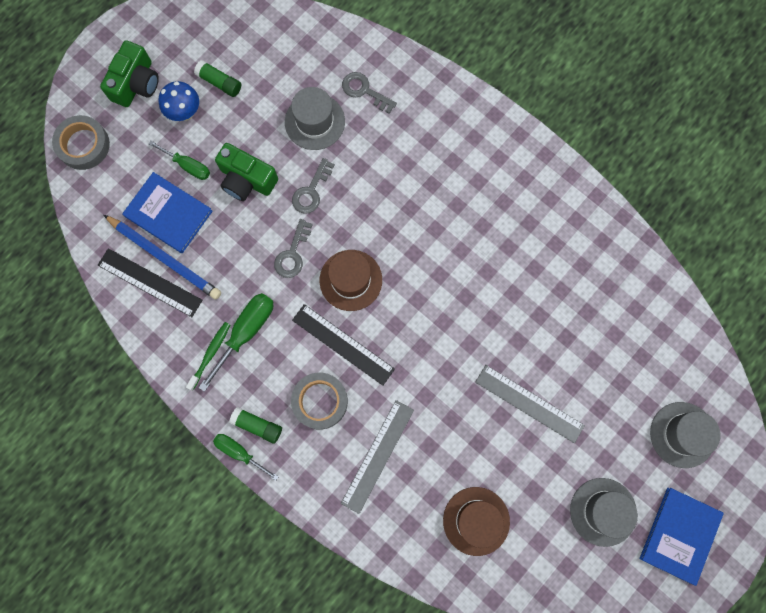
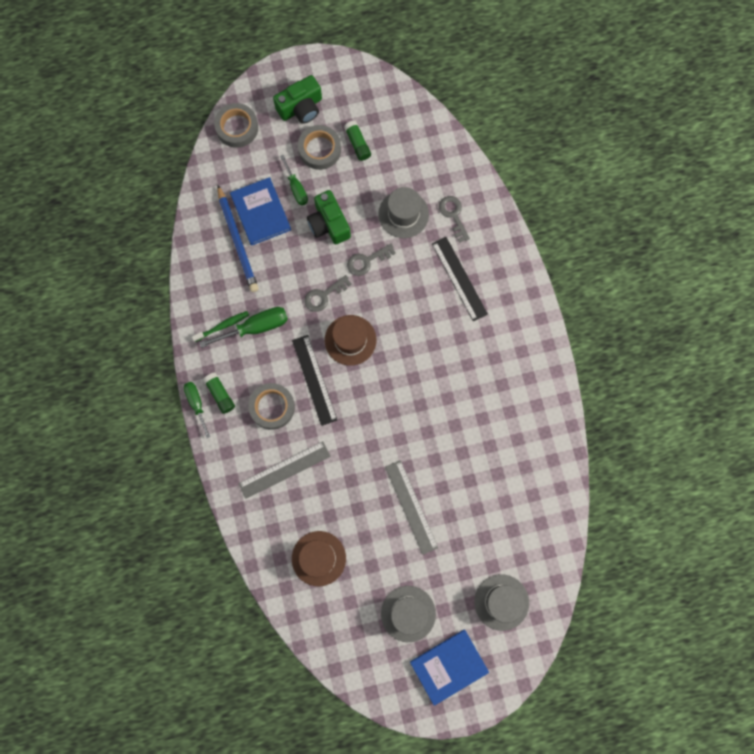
camera: 35 degrees right, 0 degrees up
black ruler [98,248,202,317] -> black ruler moved to [432,237,488,321]
blue mushroom [158,81,199,121] -> grey tape [298,125,341,170]

